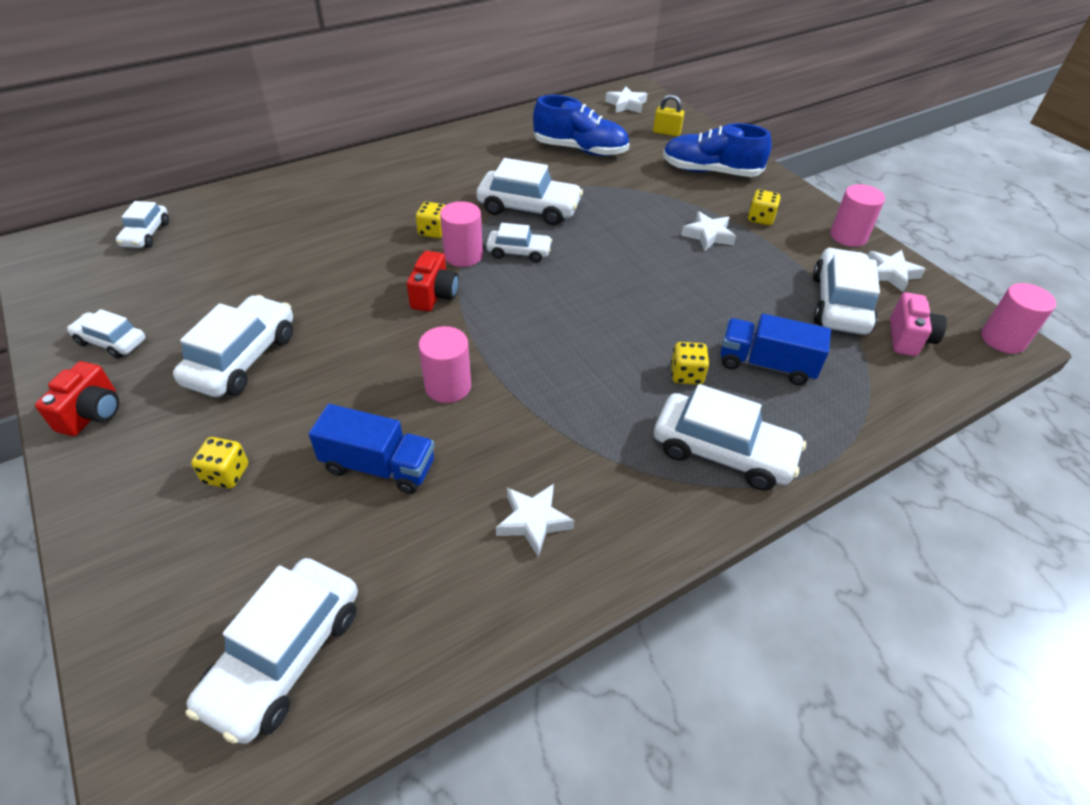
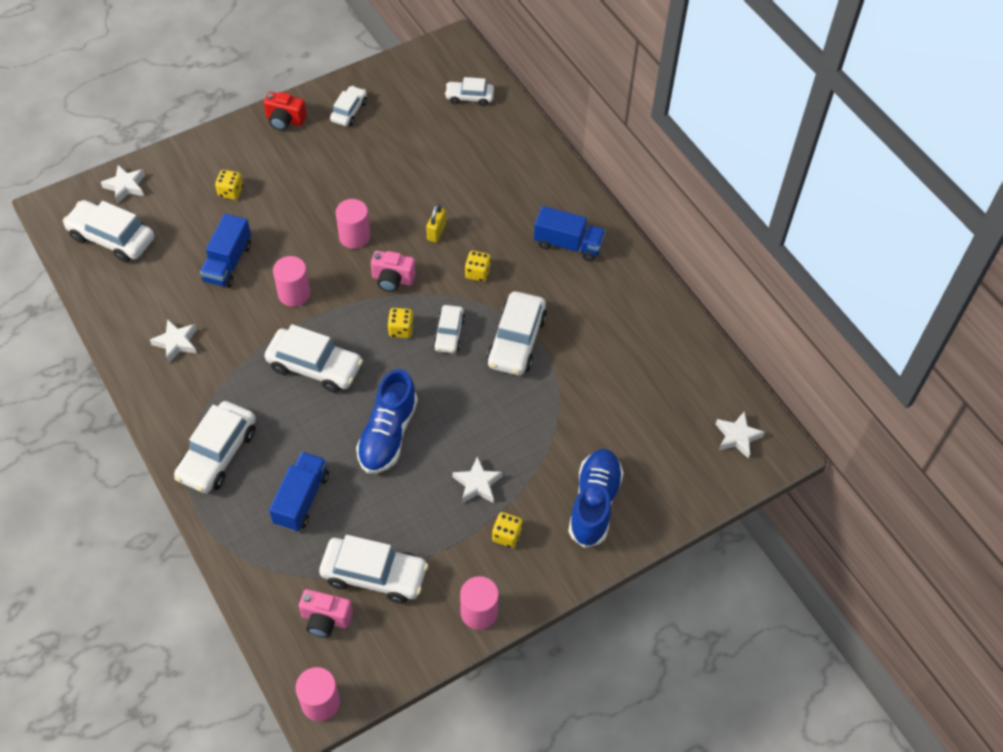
camera: 90 degrees right, 10 degrees up
white car [173,295,293,397] -> white car moved to [264,324,363,393]
red camera [407,251,459,312] -> pink camera [371,251,416,292]
pink cylinder [440,201,483,267] -> pink cylinder moved to [336,199,370,249]
blue shoe [533,95,630,156] -> blue shoe moved to [356,369,418,474]
yellow padlock [653,95,684,137] -> yellow padlock moved to [426,204,446,243]
yellow dice [671,342,709,385] -> yellow dice moved to [387,308,414,338]
white star [868,250,926,292] -> white star moved to [101,165,145,204]
none -> blue truck [534,206,606,262]

